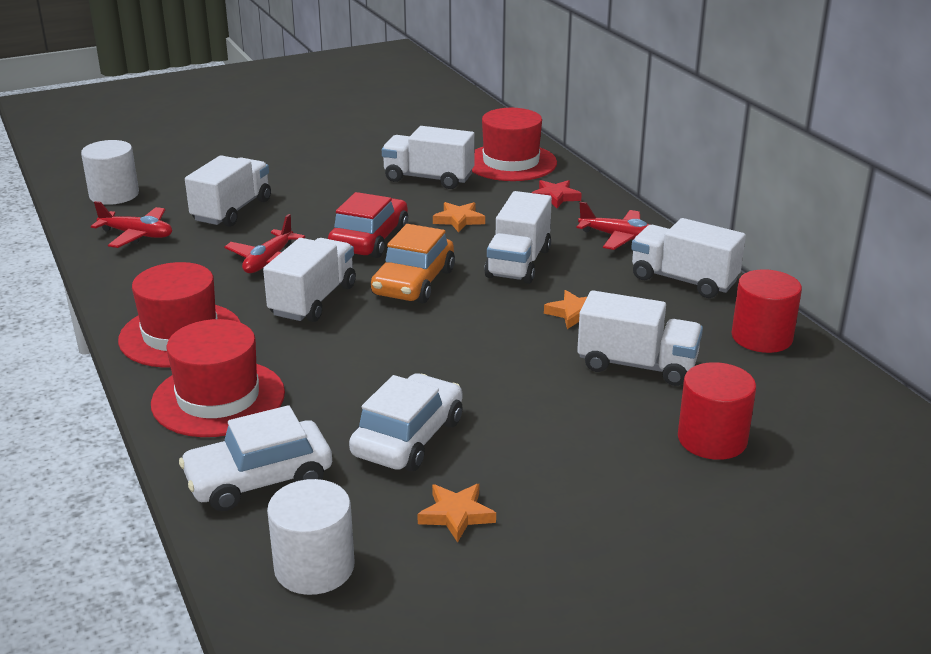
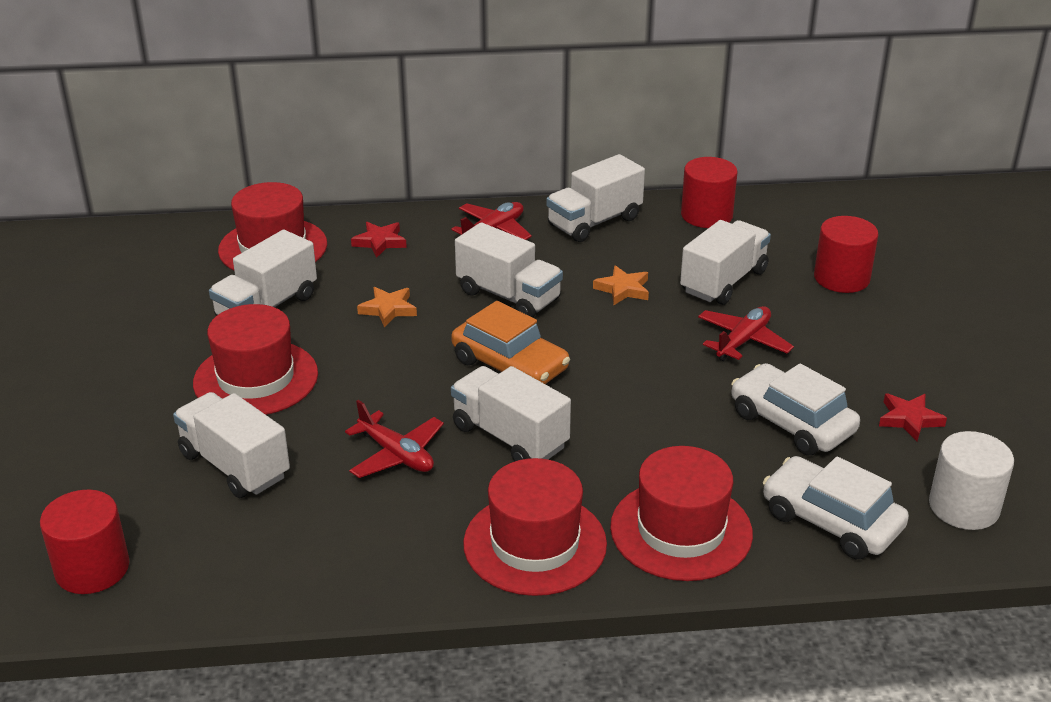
camera: 70 degrees left, 5 degrees up
white cylinder [81,140,139,205] -> red cylinder [40,489,130,594]
red plane [91,201,172,248] -> red plane moved to [698,306,794,361]
white car [179,405,332,511] -> white car turned 135 degrees clockwise [763,456,909,559]
red car [328,192,408,258] -> none
orange star [417,484,496,543] -> red star [879,394,947,441]
none -> red hat [193,304,318,415]

